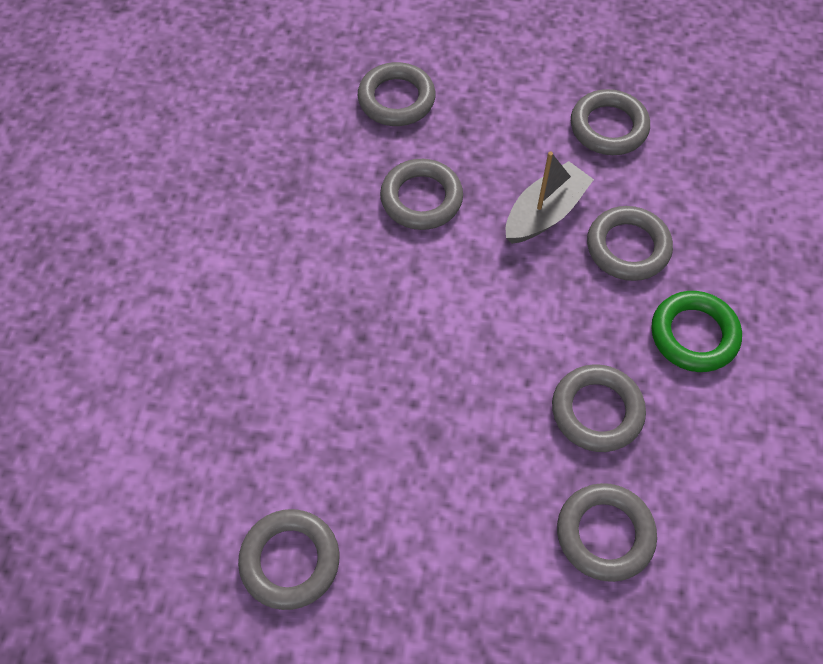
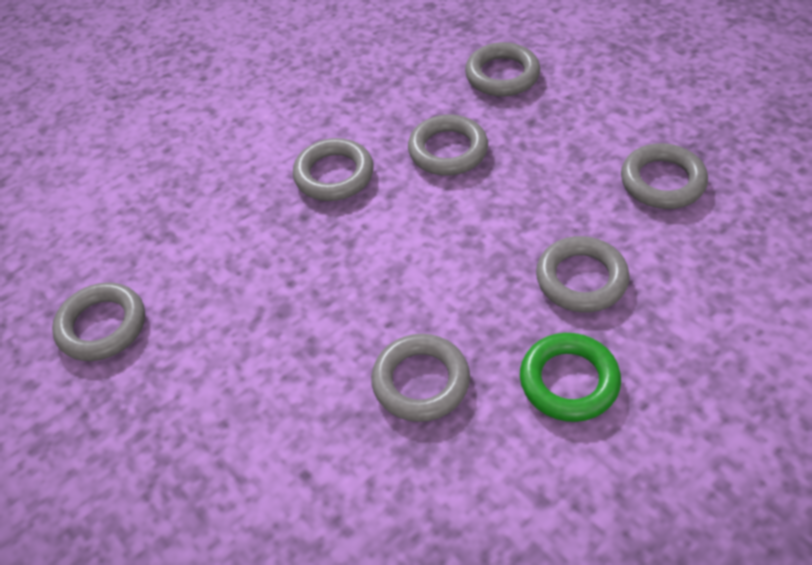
camera: 45 degrees right, 10 degrees down
grey boat [506,151,594,244] -> none
grey ring [557,483,657,582] -> grey ring moved to [293,138,374,201]

